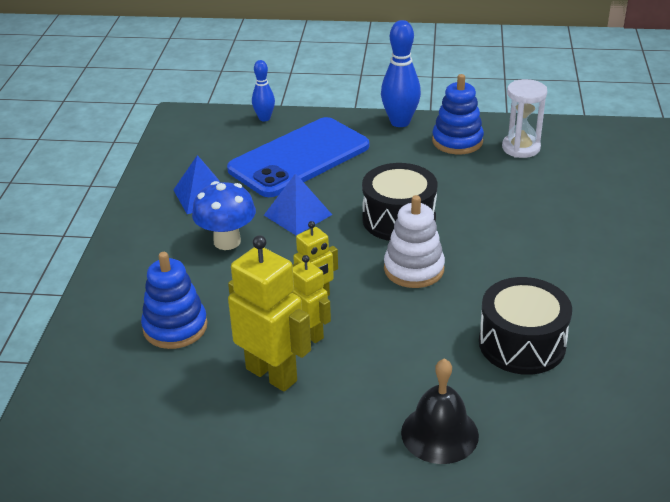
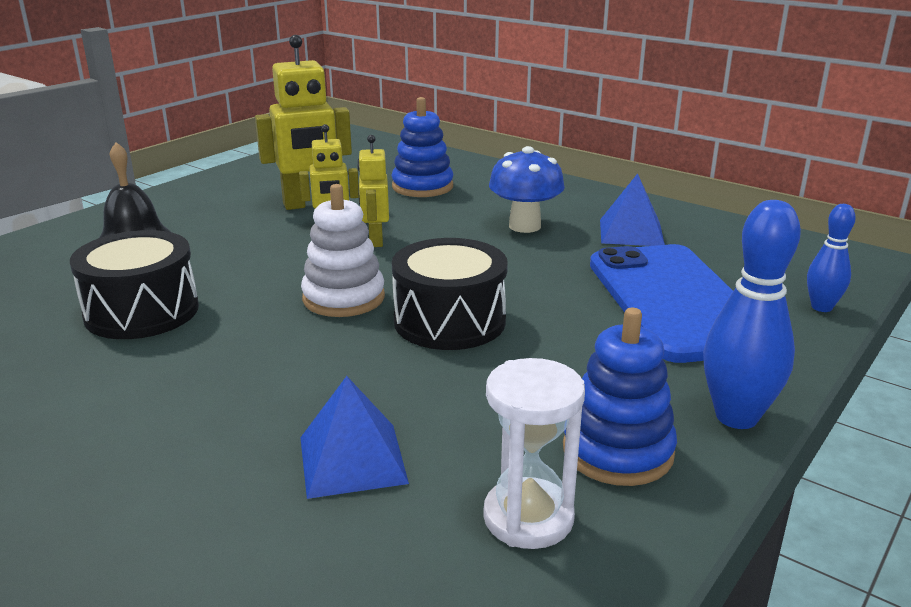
camera: 120 degrees right, 10 degrees down
blue pyramid [264,173,332,236] -> blue pyramid moved to [300,376,409,499]

